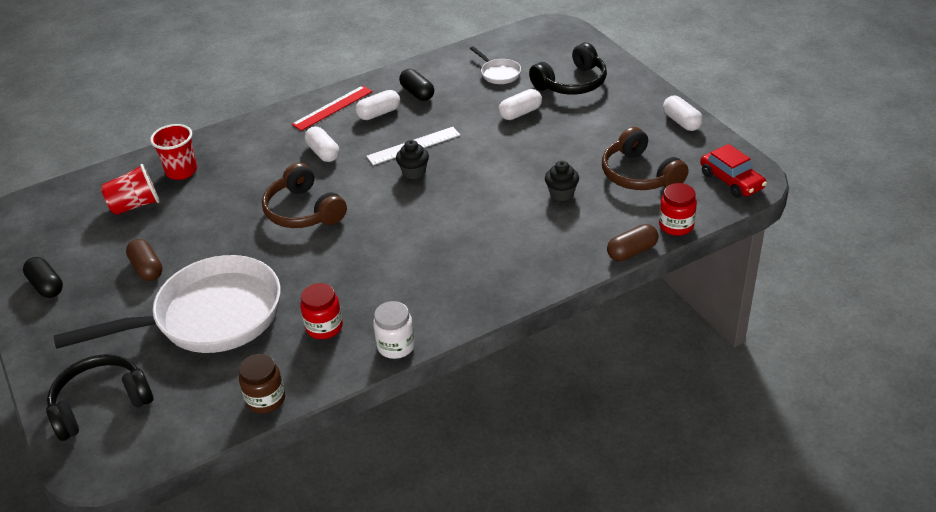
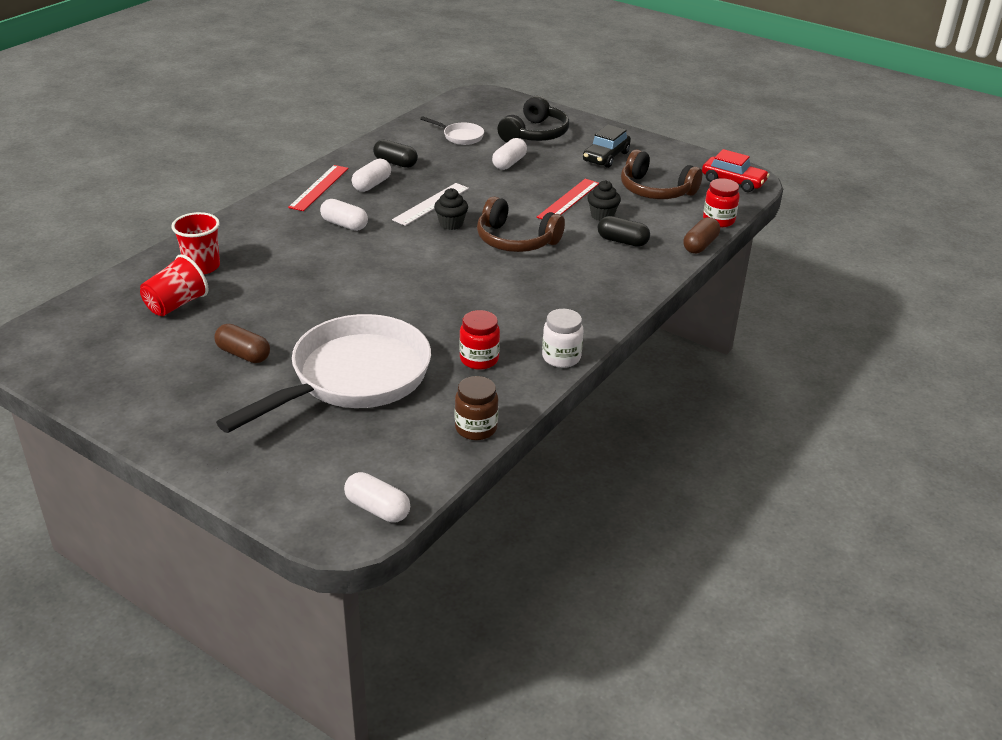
camera: 30 degrees left, 5 degrees down
black capsule [23,257,63,298] -> black capsule moved to [598,216,650,247]
black headphones [46,354,153,441] -> none
brown headphones [262,163,347,228] -> brown headphones moved to [477,196,565,252]
white capsule [663,96,703,131] -> white capsule moved to [344,472,410,523]
none -> red ruler [537,179,599,219]
none -> black car [583,125,631,168]

